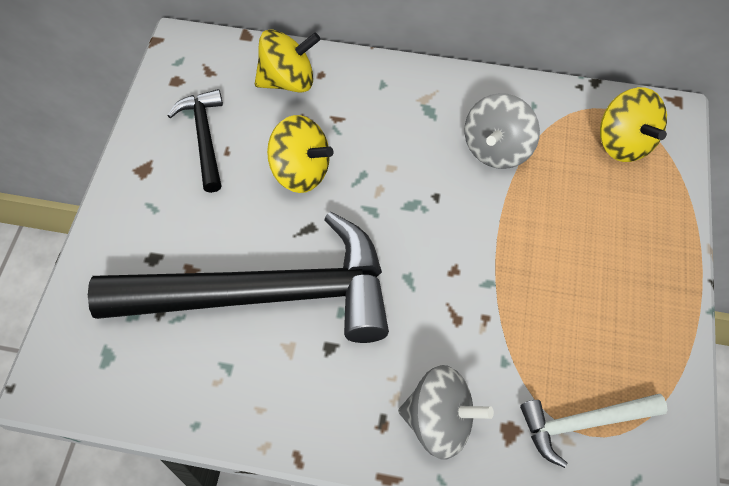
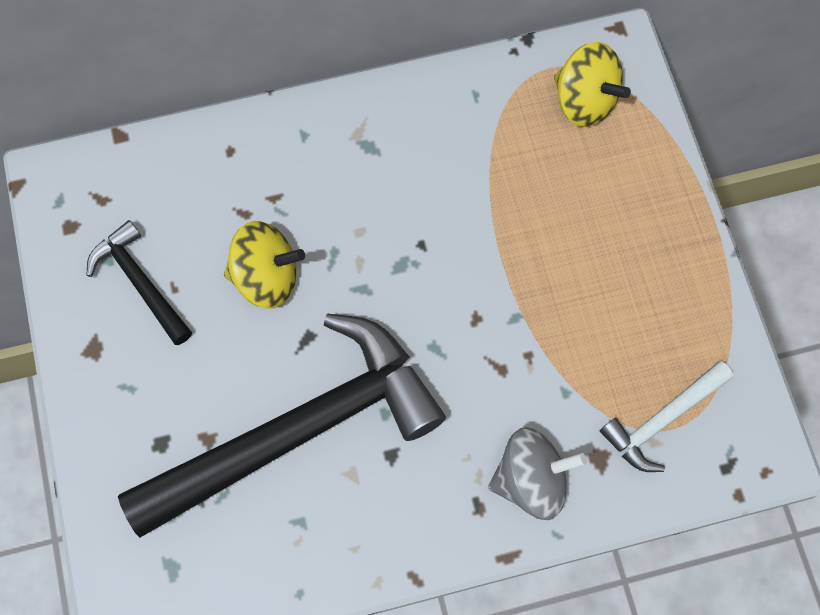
camera: 25 degrees left, 10 degrees up
yellow spinning top [255,30,321,93] -> none
grey spinning top [465,93,540,169] -> none

